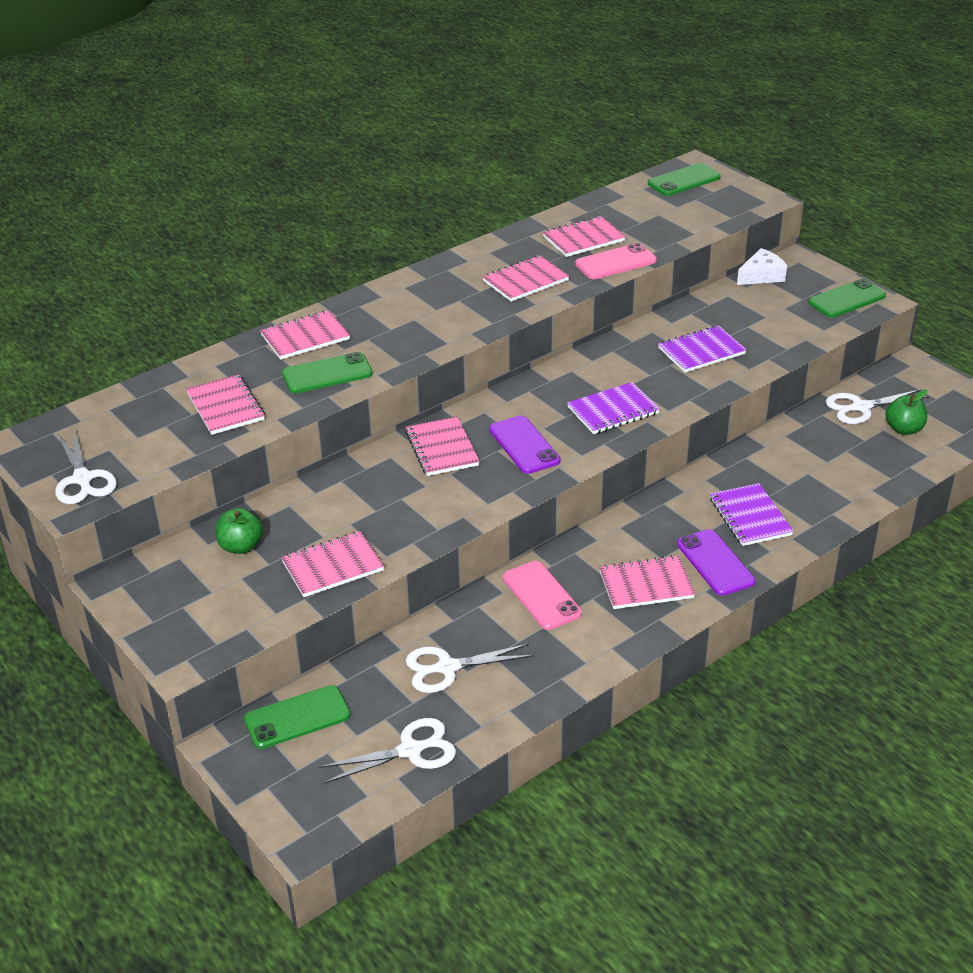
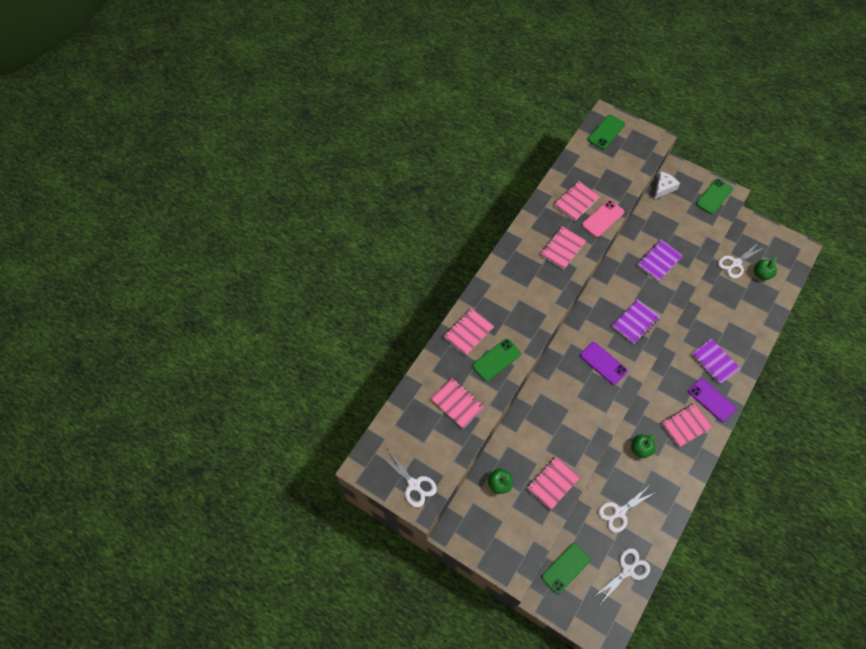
camera: 20 degrees left, 25 degrees up
pink notebook [405,417,480,476] -> none
pink phone [503,561,582,630] -> green apple [631,434,656,458]

